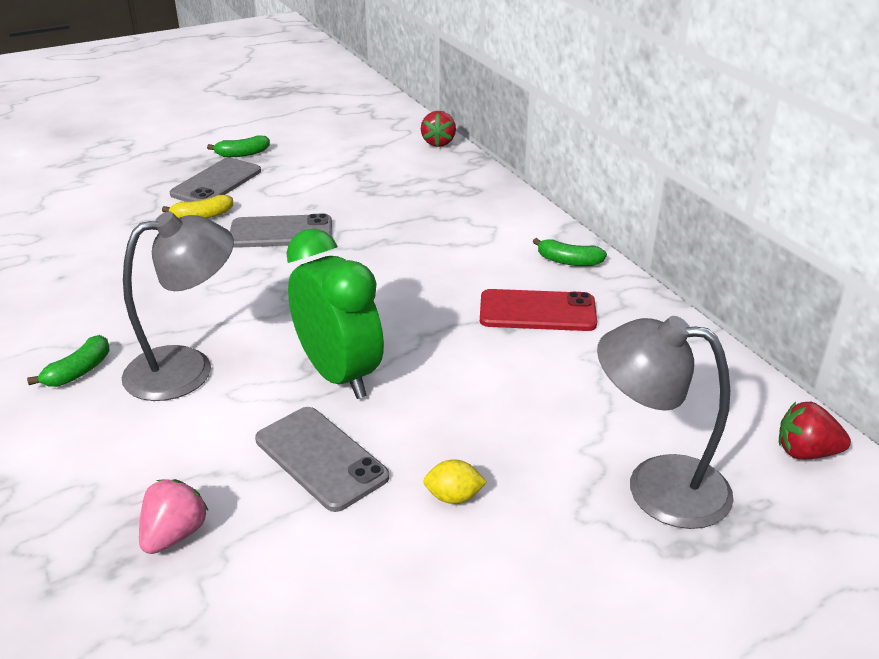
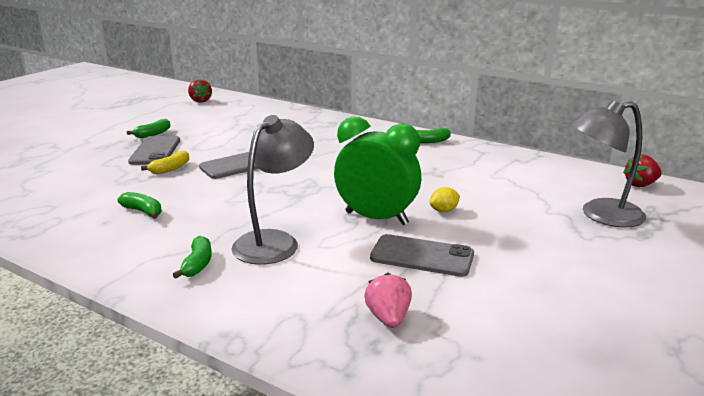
camera: 30 degrees left, 10 degrees down
red strawberry [421,111,456,147] -> red strawberry moved to [188,79,212,103]
yellow lemon [423,459,487,504] -> yellow lemon moved to [430,187,460,212]
red phone [480,289,597,331] -> none
none -> green banana [117,192,162,219]

